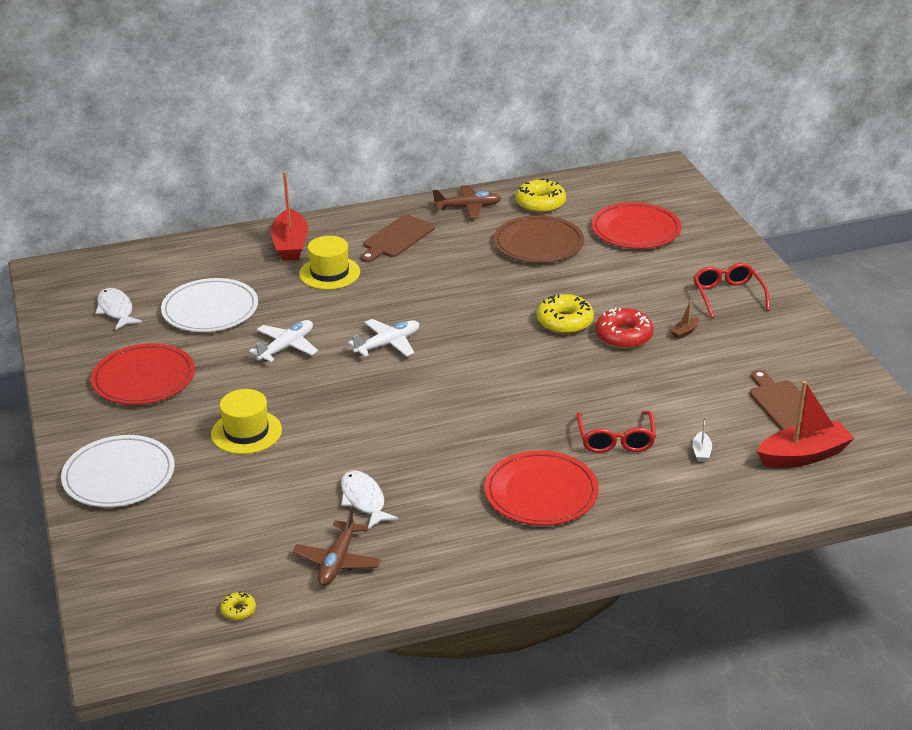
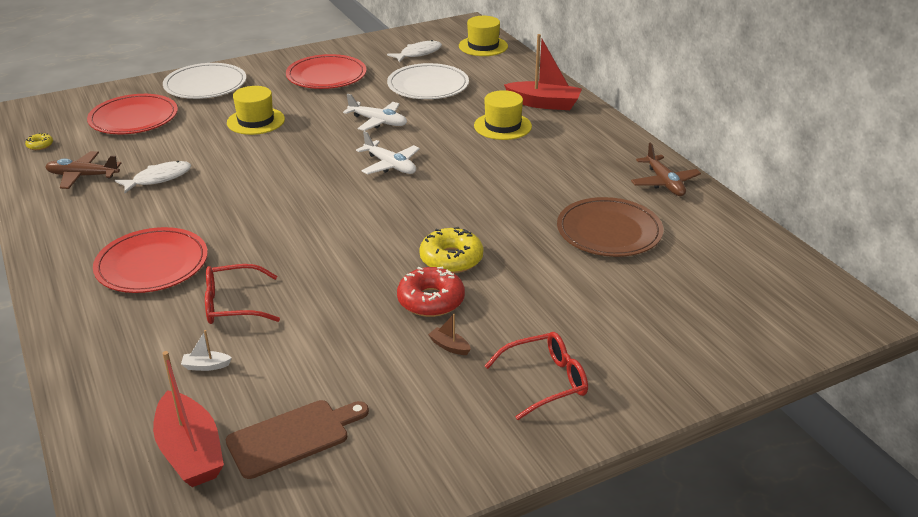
camera: 80 degrees right, 0 degrees up
red boat [270,172,308,261] -> red boat turned 150 degrees counterclockwise [504,34,582,110]
brown cutting board [361,215,435,262] -> none
yellow donut [516,178,566,213] -> none
red plate [591,202,681,249] -> red plate moved to [87,94,178,134]
none -> yellow hat [459,16,508,56]

